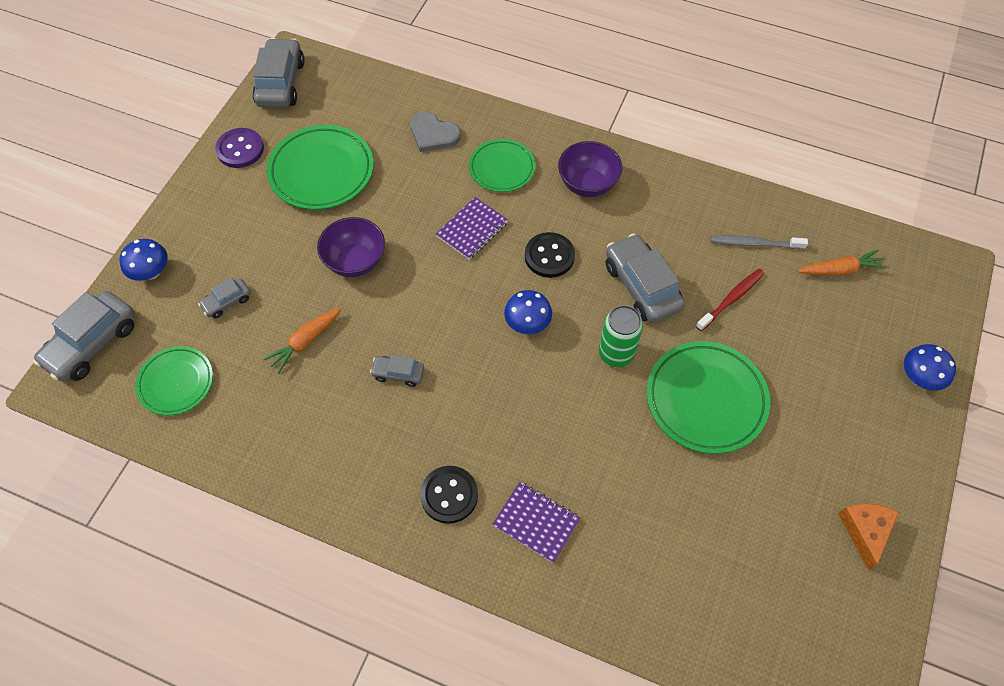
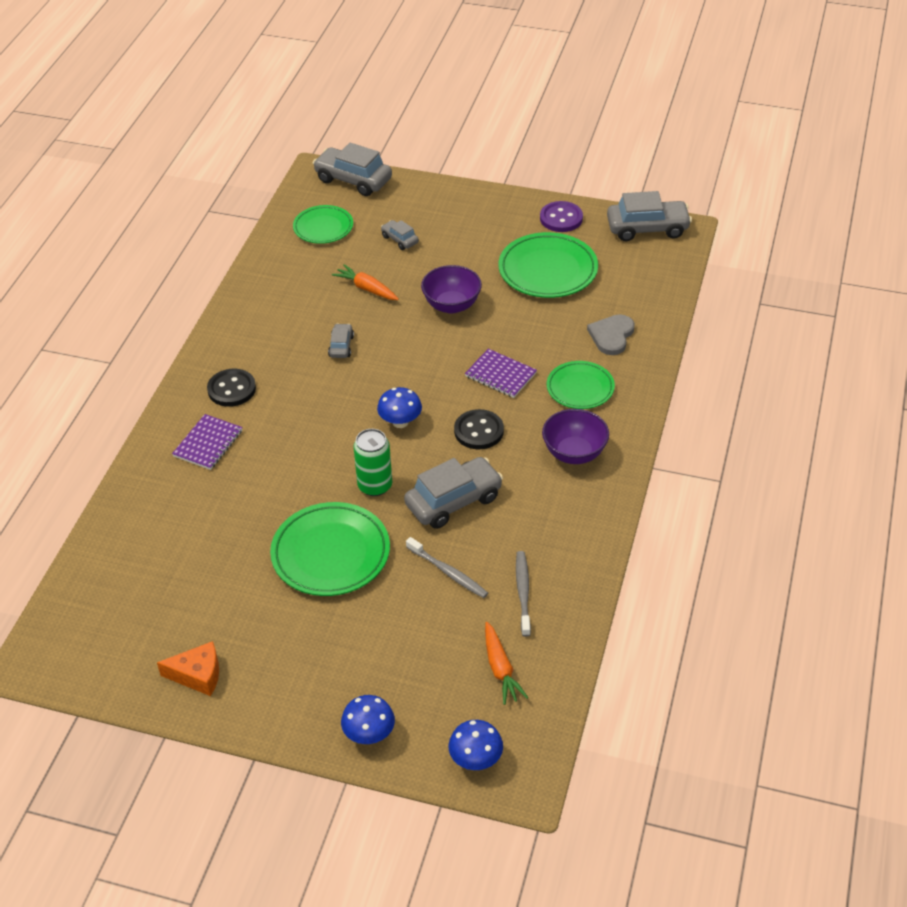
camera: 85 degrees right, 15 degrees down
blue mushroom [119,239,168,281] -> blue mushroom moved to [449,720,503,770]
red toothbrush [696,269,764,331] -> grey toothbrush [406,537,488,598]

